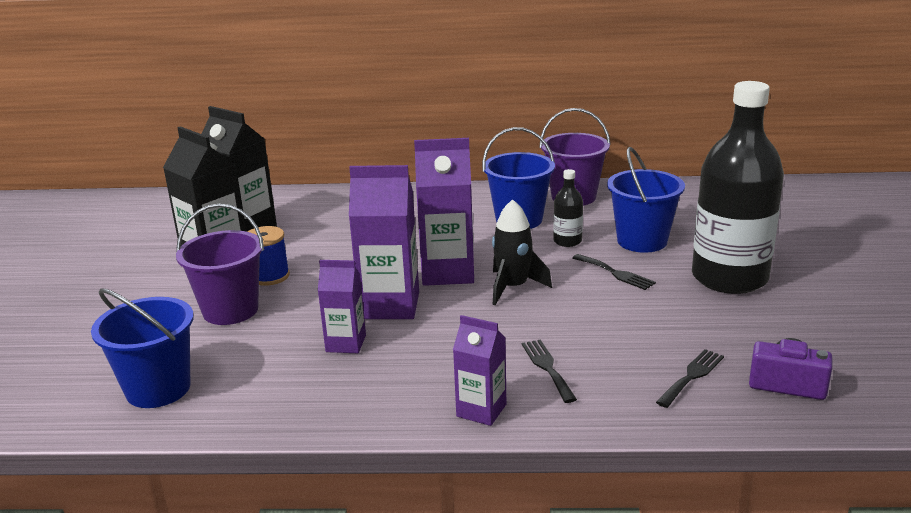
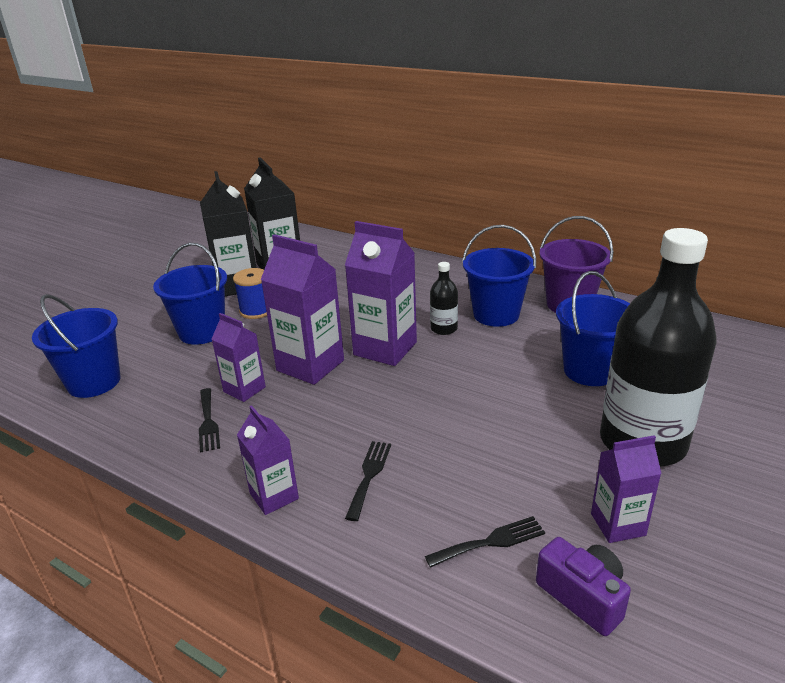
camera: 30 degrees right, 5 degrees up
purple bucket [176,204,264,325] -> blue bucket [153,243,227,345]
black rocket [492,199,552,305] -> none
black bottle [553,169,583,247] -> black bottle moved to [430,262,458,335]
black fork [572,254,656,290] -> black fork moved to [199,388,220,453]
none -> purple carton [591,435,662,543]

